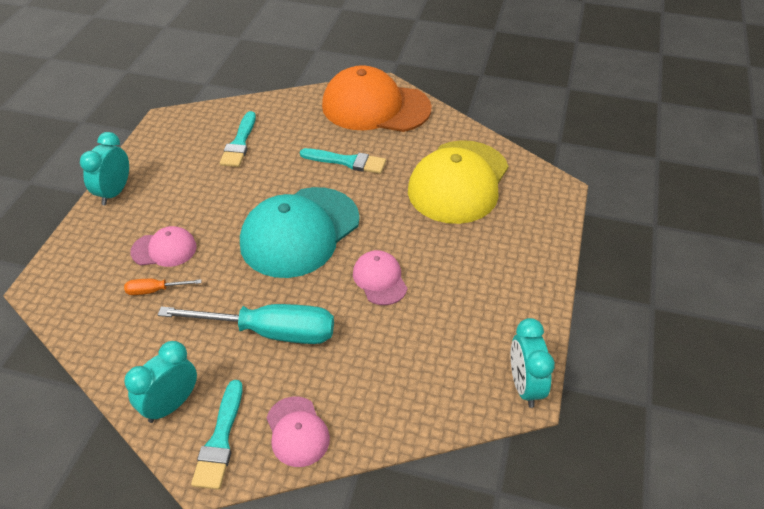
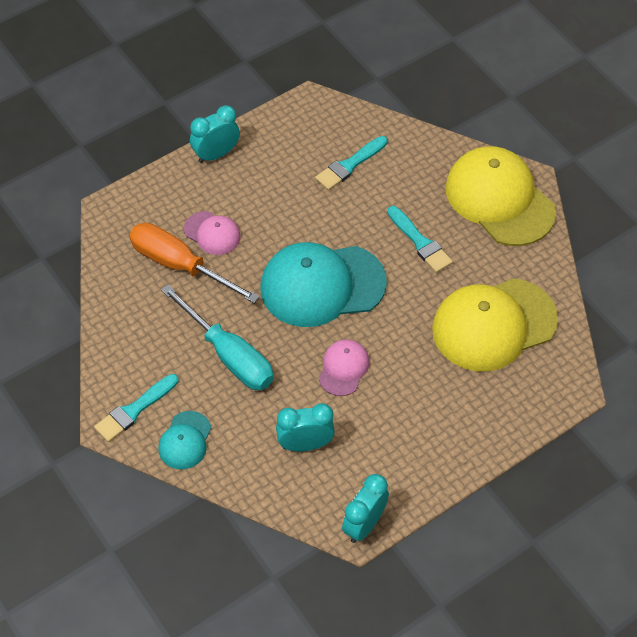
camera: 40 degrees right, 10 degrees up
orange screwdriver [124,279,202,295] -> orange screwdriver [129,223,260,303], size x2.23
turquoise clock [124,341,197,423] -> turquoise clock moved to [276,403,335,451]
pink cap [267,397,330,467] -> turquoise cap [158,411,211,470]
orange cap [322,65,432,132] -> yellow cap [446,146,556,246]

